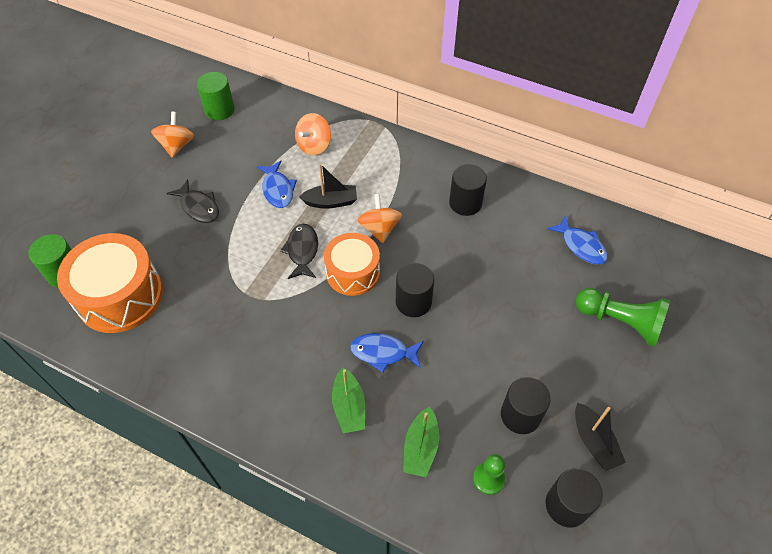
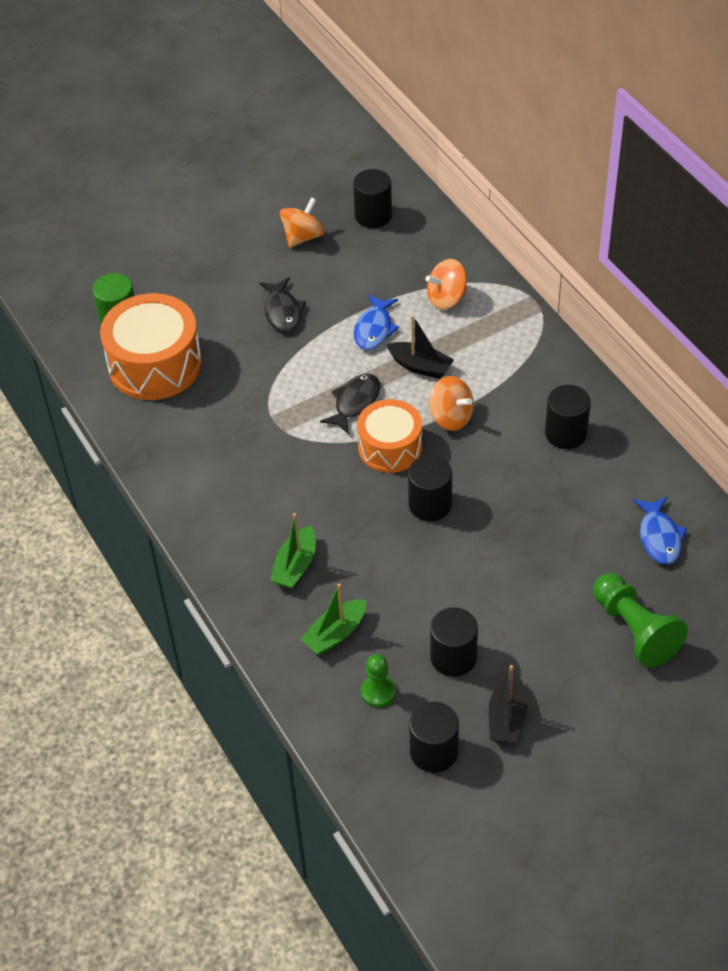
camera: 35 degrees right, 5 degrees down
green cylinder [197,72,235,120] -> black cylinder [353,169,392,228]
blue fish [350,333,424,373] -> none
orange spinning top [357,194,402,243] -> orange spinning top turned 105 degrees clockwise [429,376,474,431]

